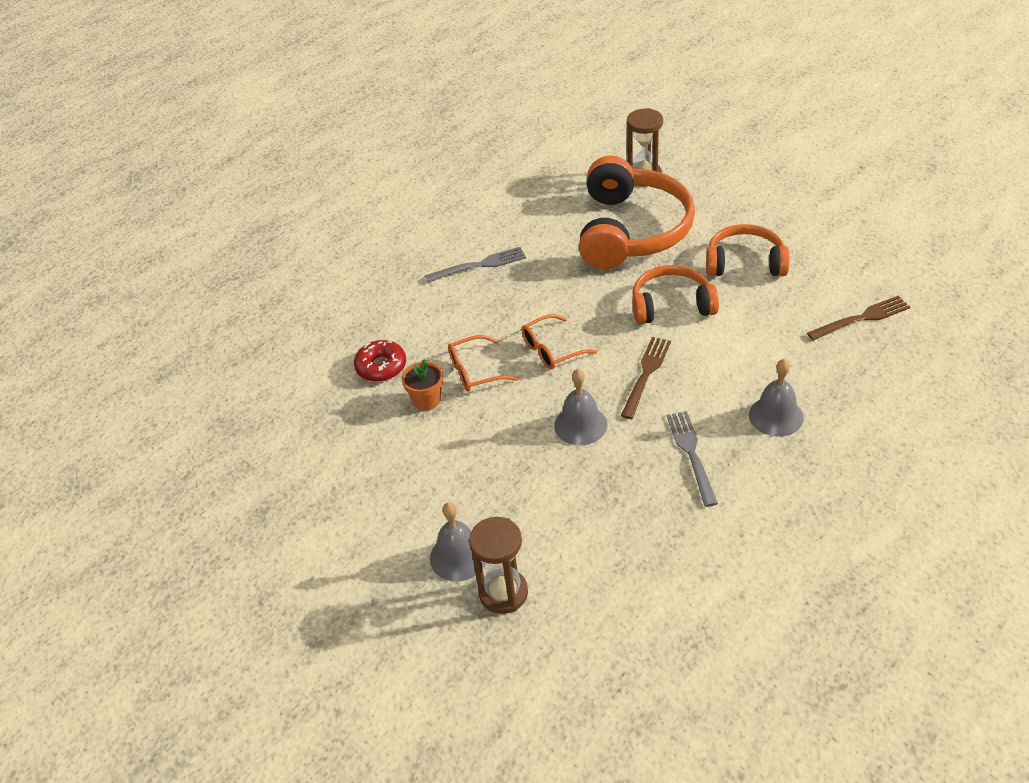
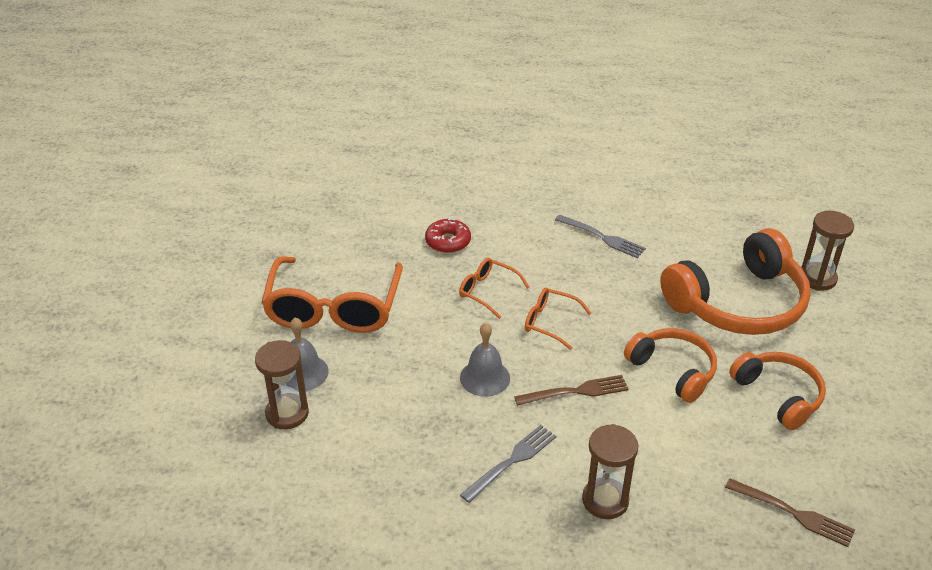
camera: 50 degrees right, 5 degrees down
orange flower pot [402,359,443,410] -> none
grey bell [749,359,804,437] -> brown hourglass [582,424,638,519]
none -> orange glasses [261,256,403,333]

